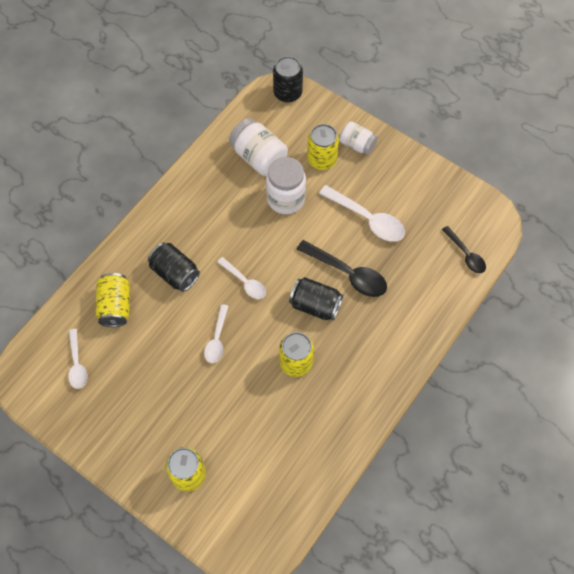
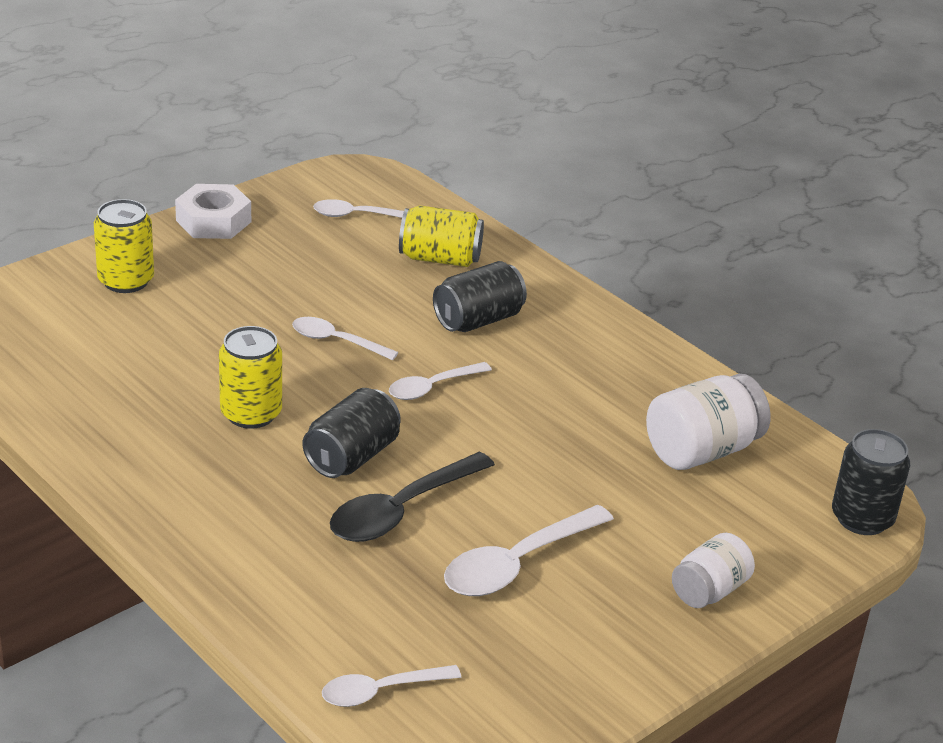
camera: 100 degrees right, 30 degrees down
white jar [266,157,306,214] -> none
yellow can [307,124,339,170] -> none
black spoon [442,226,486,273] -> white spoon [322,665,461,707]
none -> white nut [175,184,251,239]

